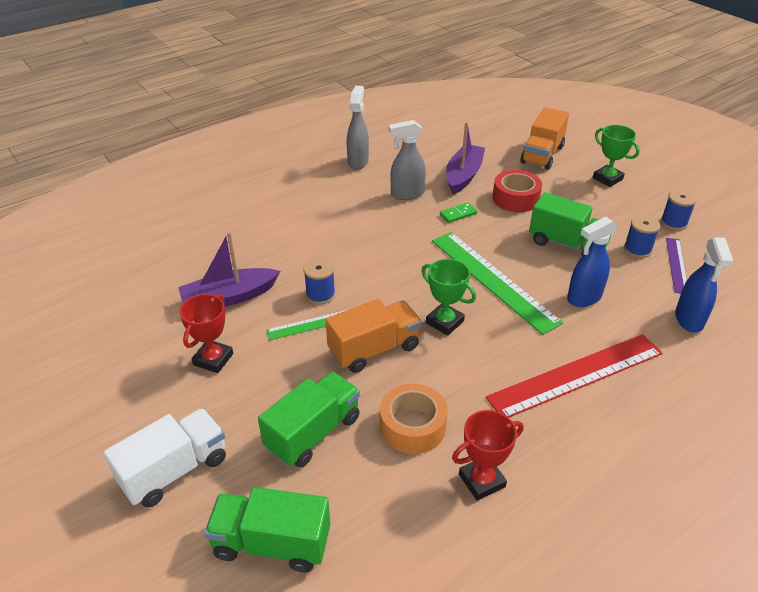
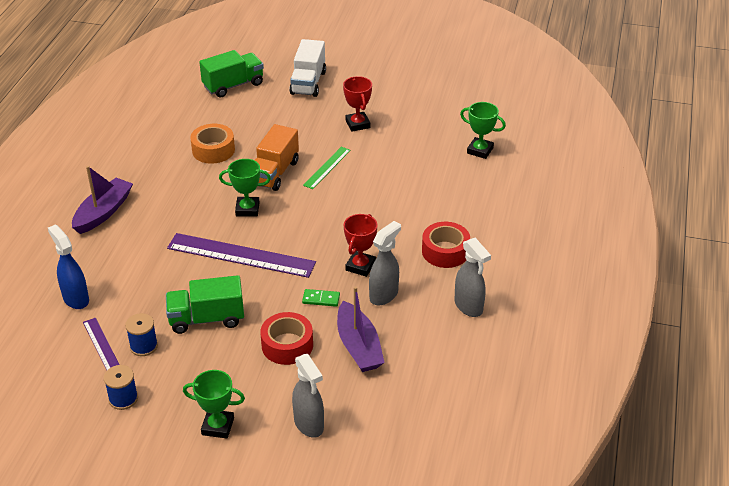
camera: 140 degrees right, 0 degrees up
purple boat [178,232,280,307] -> purple boat moved to [72,166,133,234]
green truck [258,371,360,468] -> none
blue spool [304,258,335,304] -> none
green ruler [432,232,563,335] -> purple ruler [167,233,316,278]
green domino [440,202,477,223] -> green domino turned 75 degrees clockwise [302,289,340,307]
red trophy [452,410,523,501] -> red trophy moved to [344,214,378,277]
red ruler [486,334,663,417] -> none
orange truck [520,107,569,170] -> grey spray bottle [292,354,324,438]
blue spray bottle [567,217,618,307] -> none
none -> red tape [422,222,470,268]
none -> green trophy [460,102,506,159]

